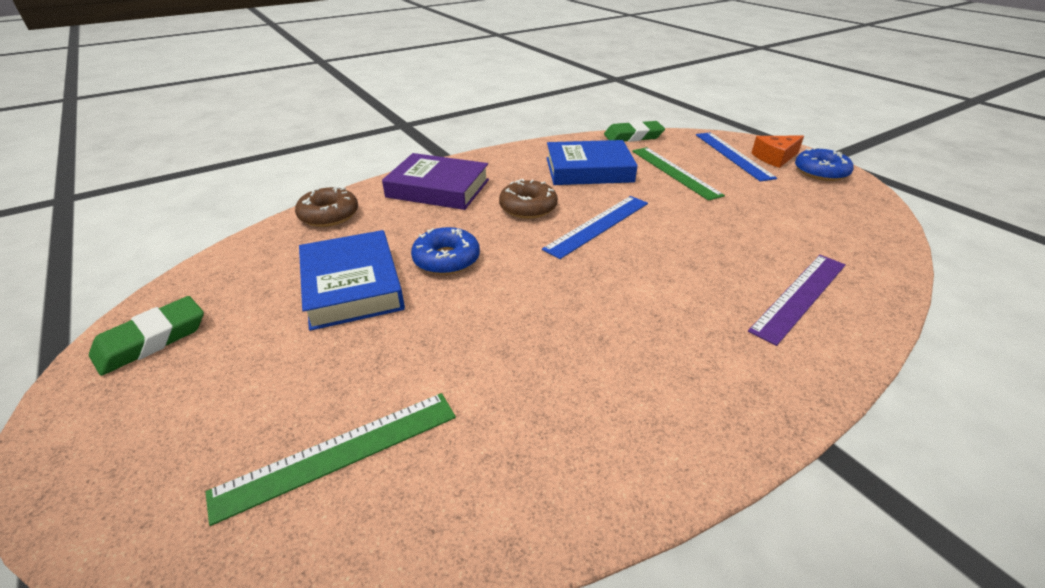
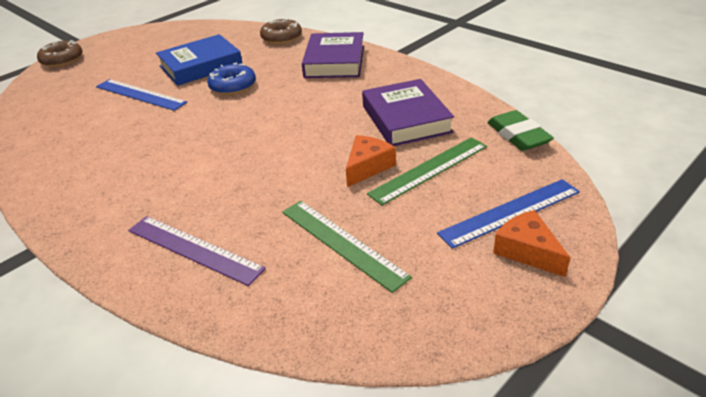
camera: 80 degrees right, 0 degrees up
green eraser [89,296,204,376] -> none
green ruler [206,393,456,526] -> green ruler moved to [282,201,412,293]
brown donut [499,179,558,219] -> brown donut moved to [37,40,83,67]
blue ruler [542,196,648,259] -> blue ruler moved to [96,79,187,111]
blue book [547,140,638,185] -> purple book [362,79,454,146]
blue donut [795,147,854,181] -> none
none -> orange cheese [346,135,396,187]

